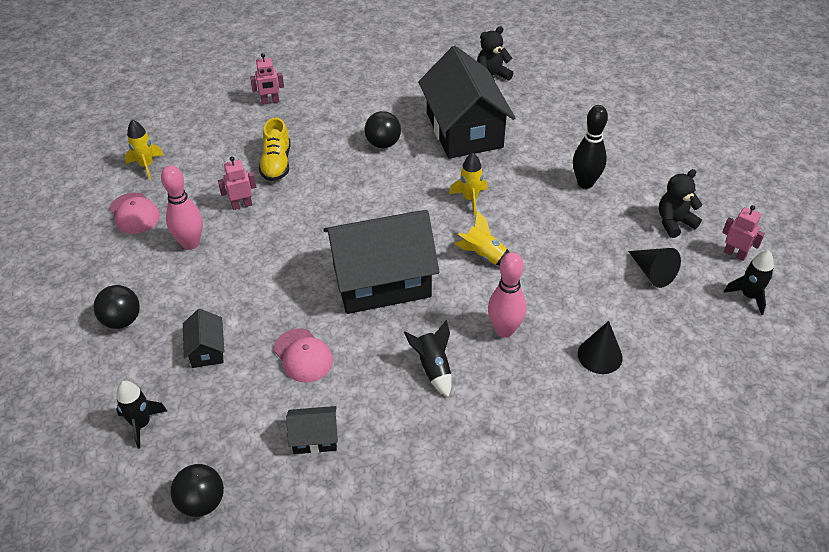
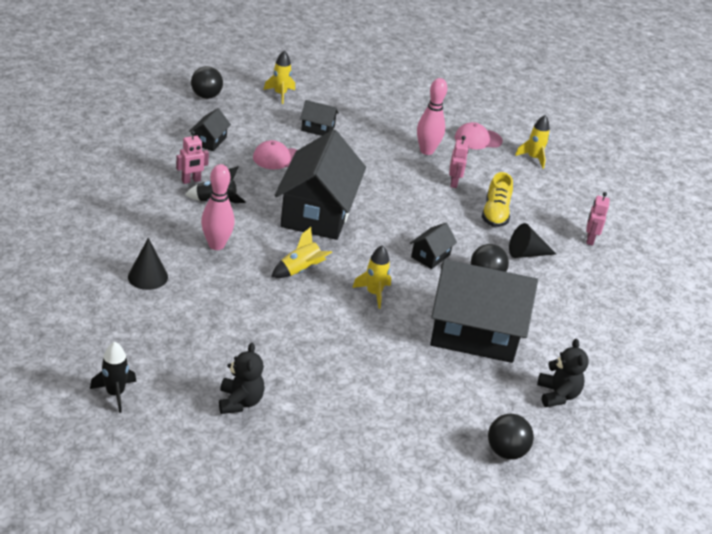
camera: 110 degrees right, 10 degrees down
black ball [93,285,140,329] -> black ball moved to [488,414,534,460]
black rocket [116,381,167,449] -> yellow rocket [264,50,295,104]
yellow shoe [259,117,290,181] -> yellow shoe turned 105 degrees counterclockwise [482,172,513,227]
black bowling pin [573,105,608,189] -> none
black cone [628,248,681,288] -> black cone moved to [509,223,556,258]
pink robot [722,205,765,261] -> pink robot moved to [176,131,209,184]
none -> black house [410,223,457,269]

